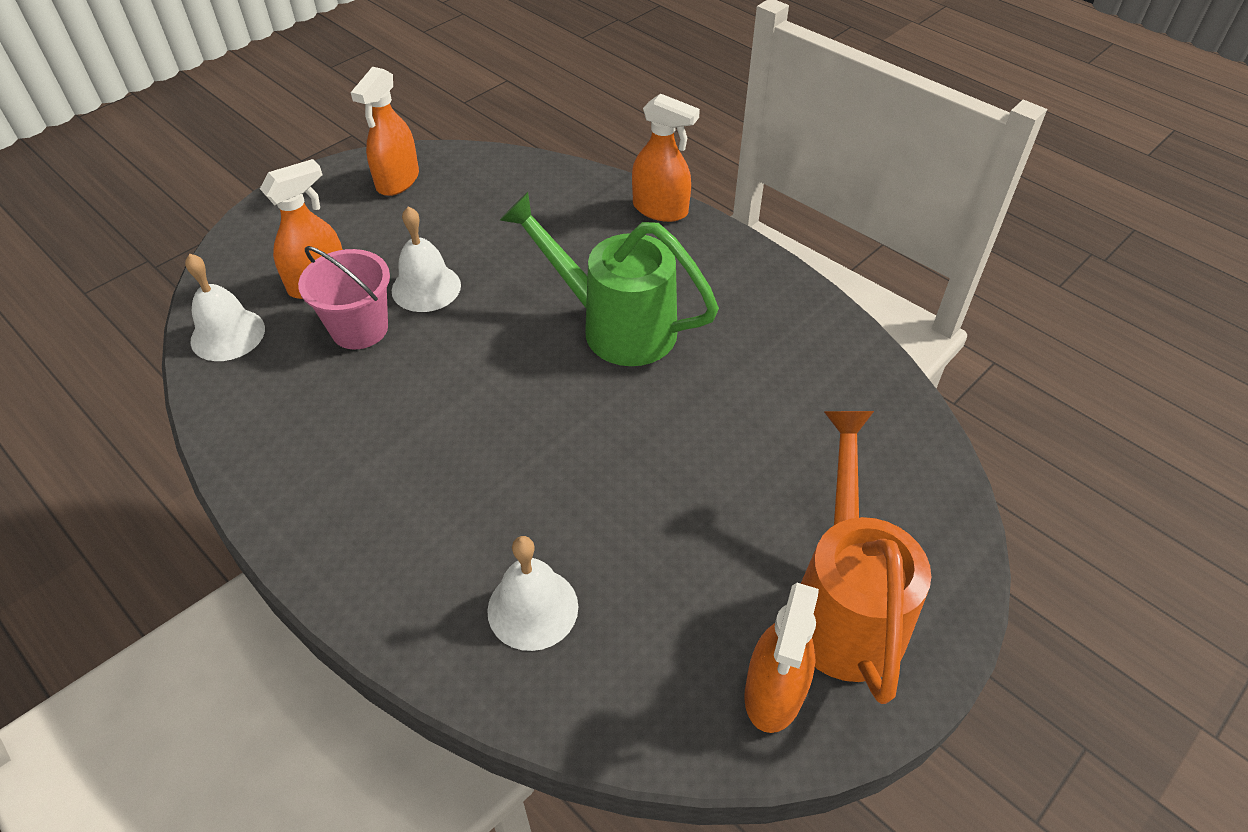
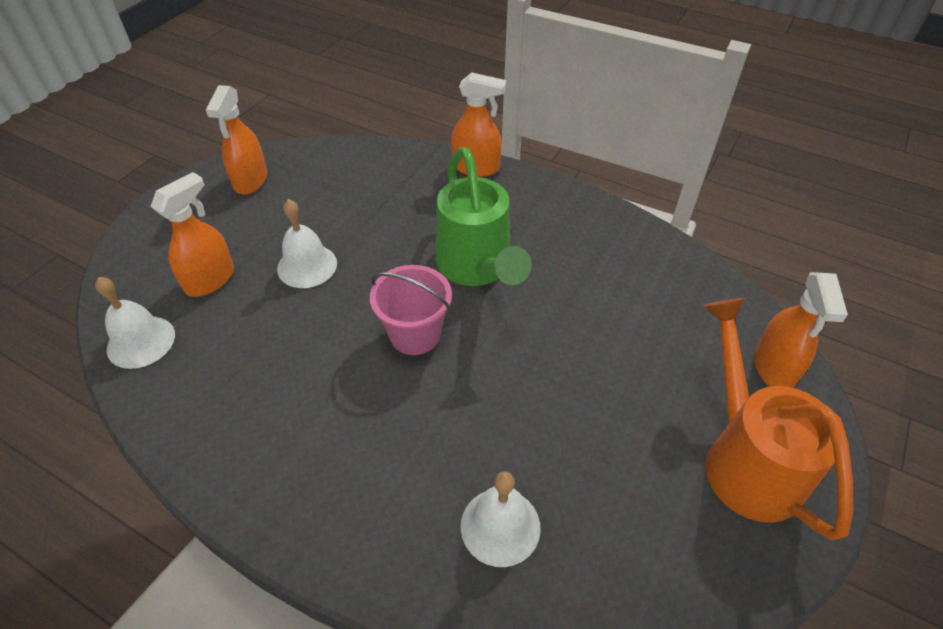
camera: 15 degrees left, 0 degrees up
pink bucket [298,246,390,349] -> pink bucket moved to [370,265,452,355]
green watering can [500,192,719,366] -> green watering can turned 120 degrees counterclockwise [435,147,532,286]
orange spray bottle [744,583,819,733] -> orange spray bottle moved to [754,272,848,388]

